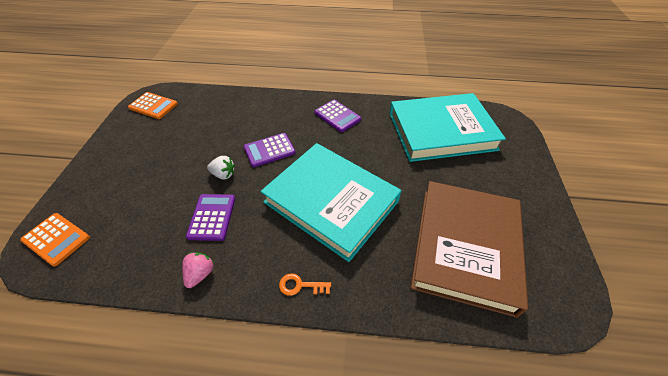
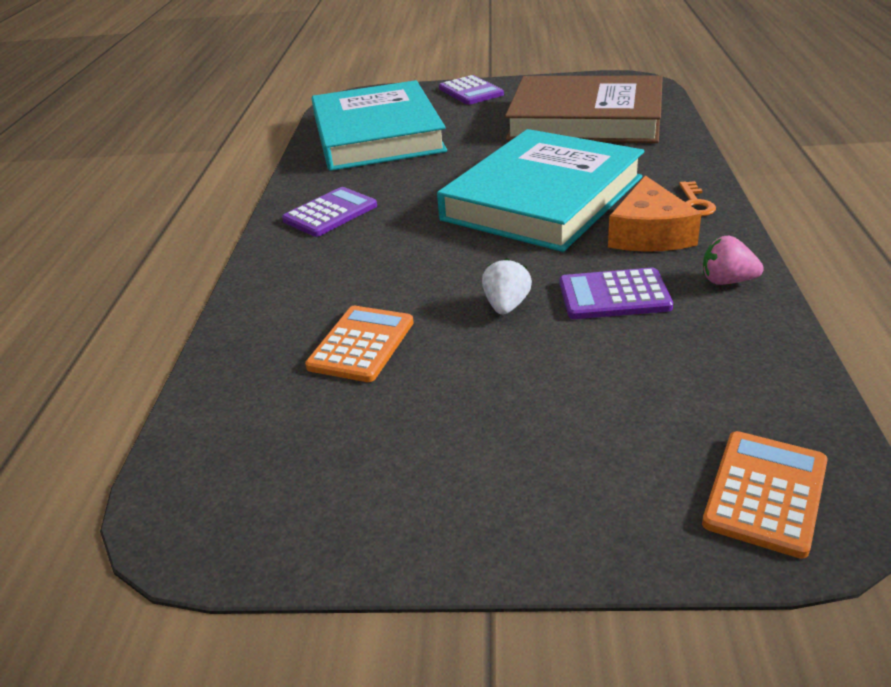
camera: 90 degrees left, 15 degrees down
orange calculator [128,92,178,119] -> orange calculator moved to [305,306,414,382]
purple calculator [244,133,296,167] -> purple calculator moved to [439,75,504,105]
none -> orange cheese [608,175,702,252]

